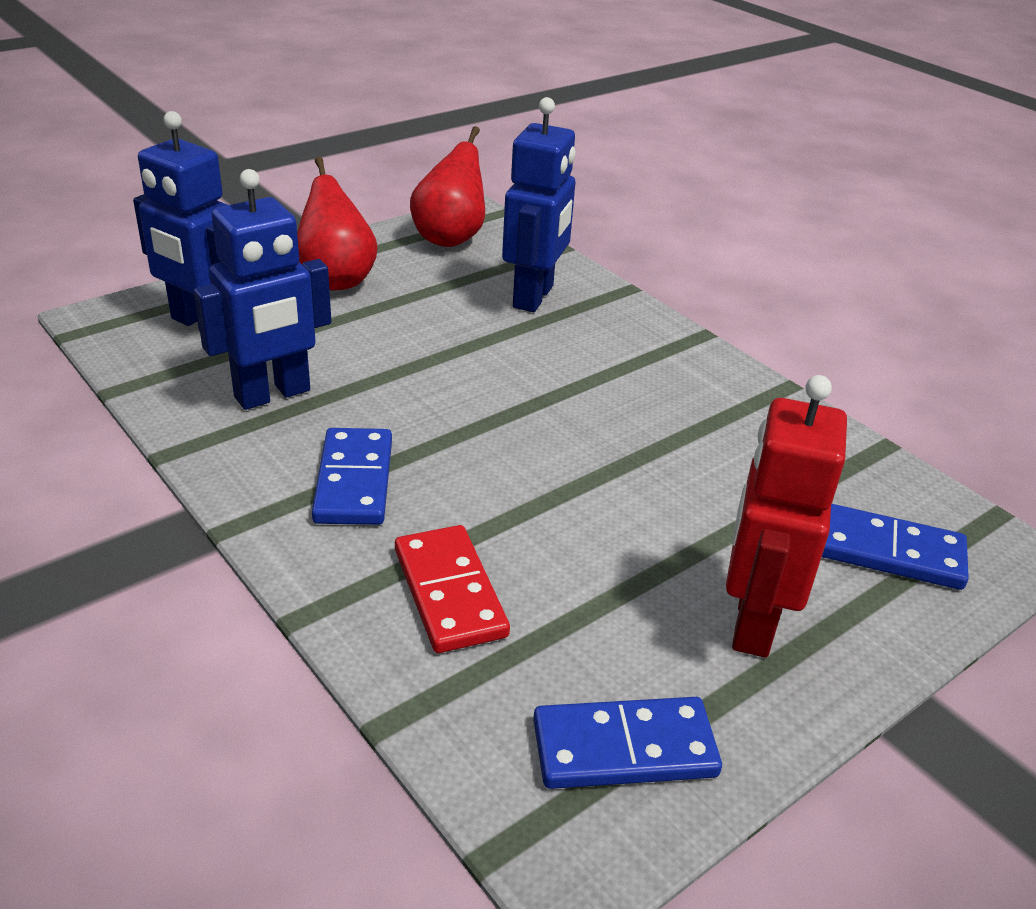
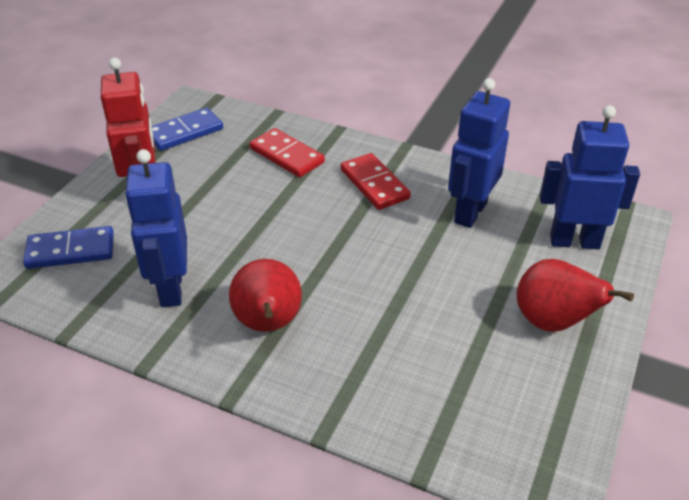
camera: 155 degrees right, 5 degrees up
blue domino [312,428,392,525] -> red domino [340,153,411,210]
red pear [410,126,485,247] -> red pear moved to [229,259,302,332]
blue robot [502,97,576,312] -> blue robot moved to [125,149,187,307]

